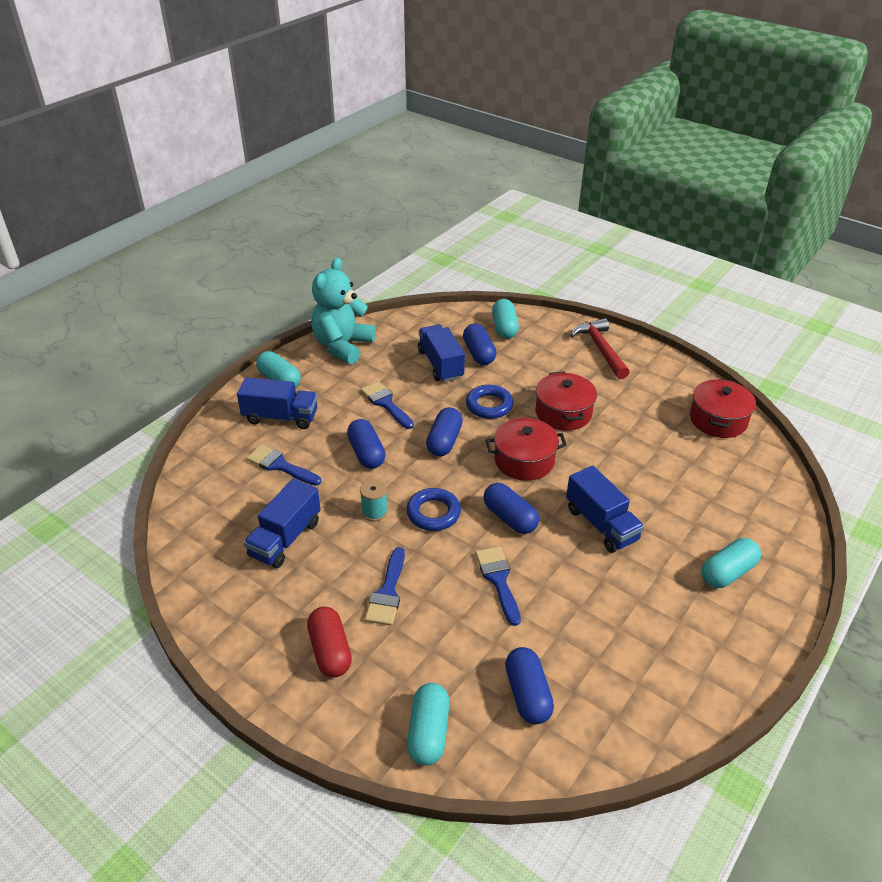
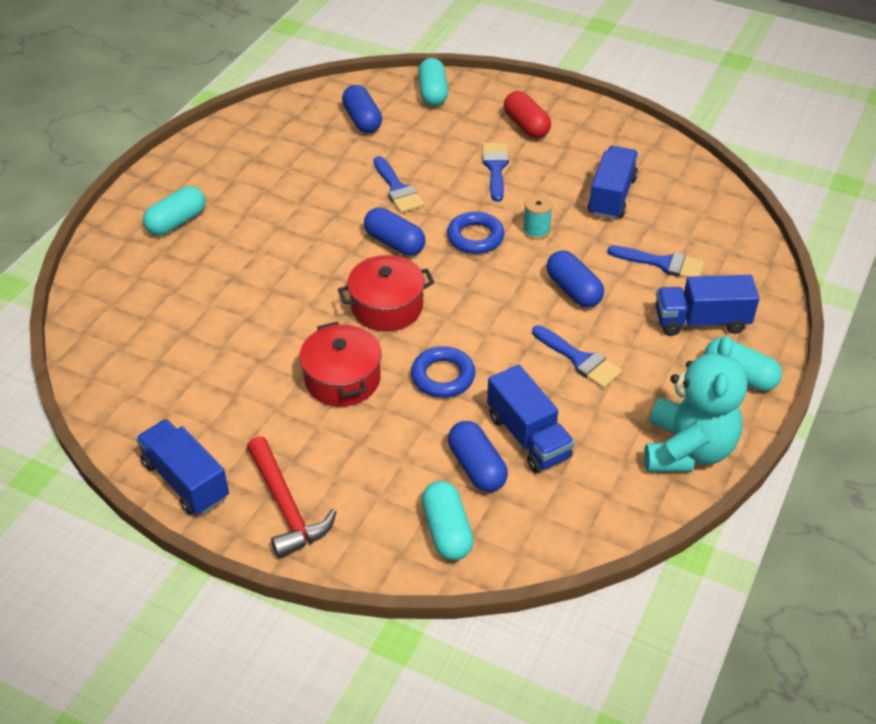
camera: 170 degrees right, 5 degrees up
blue capsule [426,407,463,456] -> none
blue truck [566,465,644,553] -> blue truck moved to [136,419,229,515]
red pot [690,379,756,438] -> none

